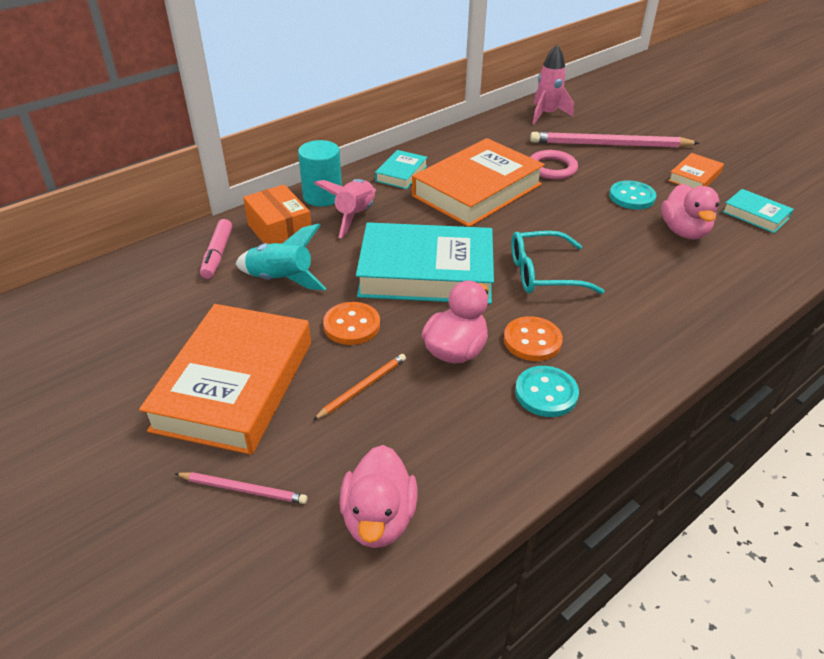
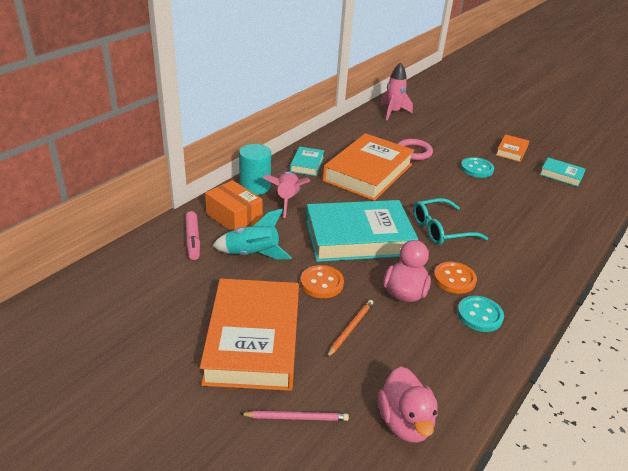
camera: 15 degrees left, 5 degrees down
pink pencil [530,132,699,148] -> none
pink duck [661,184,719,239] -> none

